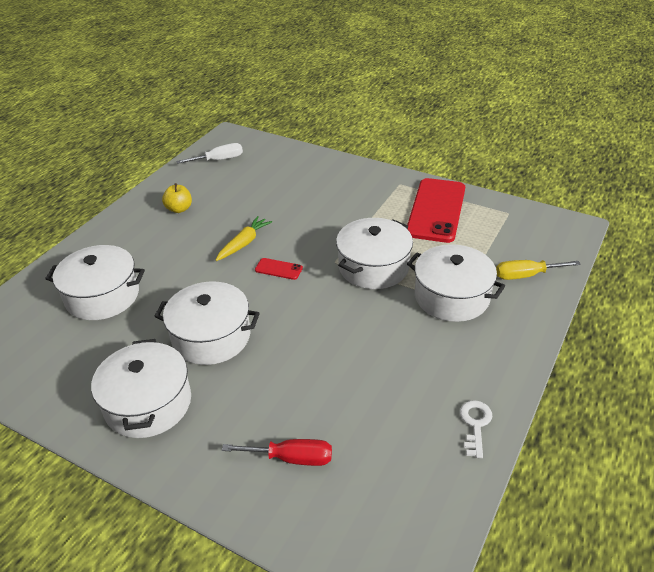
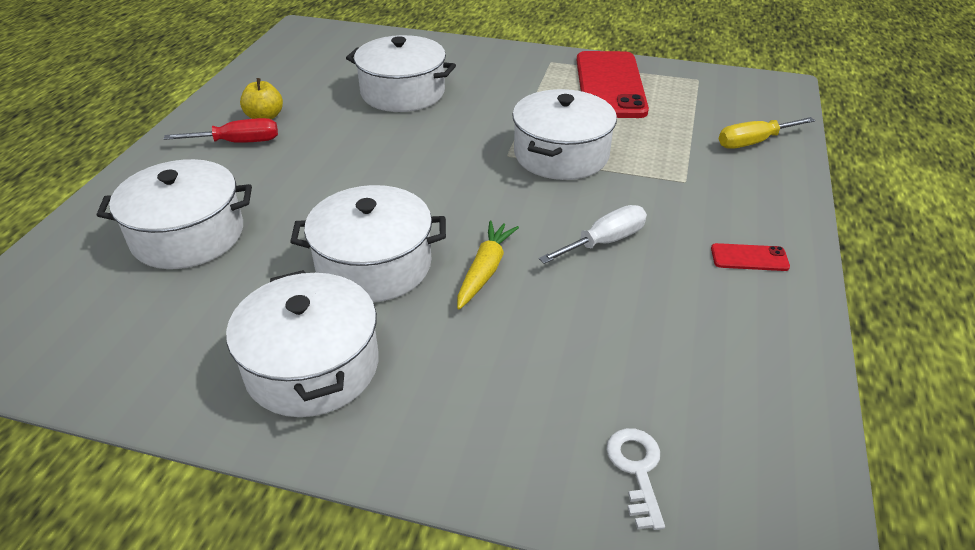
camera: 15 degrees left, 0 degrees up
white screwdriver [176,143,243,164] -> white screwdriver moved to [539,205,647,264]
yellow carrot [215,216,272,261] -> yellow carrot moved to [457,221,519,310]
red screwdriver [222,439,332,466] -> red screwdriver moved to [164,118,278,143]
red phone [255,258,303,280] -> red phone moved to [711,243,790,271]
white pot [407,244,505,322] -> white pot moved to [346,35,456,112]
white key [460,400,492,458] -> white key moved to [606,428,665,530]

